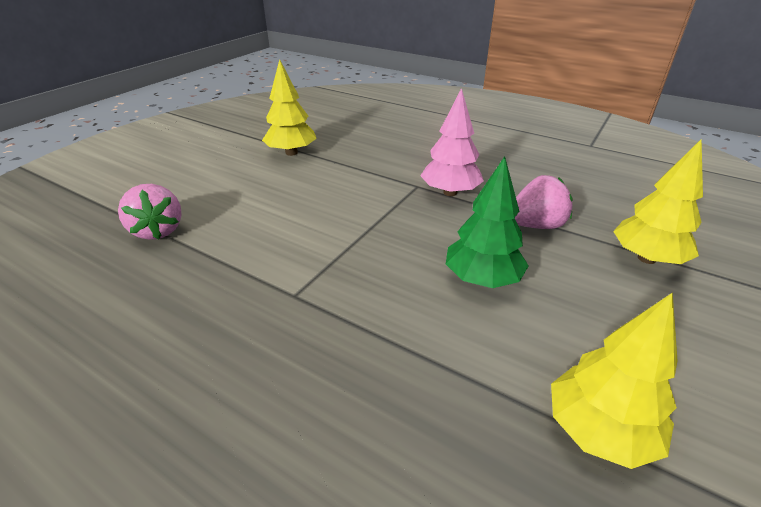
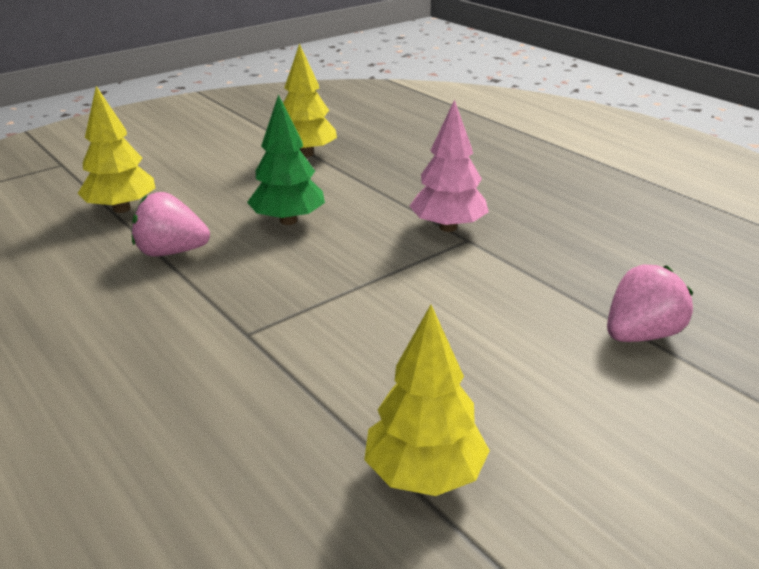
camera: 160 degrees left, 5 degrees down
pink strawberry [118,184,182,240] -> pink strawberry turned 60 degrees clockwise [607,264,693,342]
pink tree [420,88,484,196] -> pink tree moved to [409,99,489,232]

